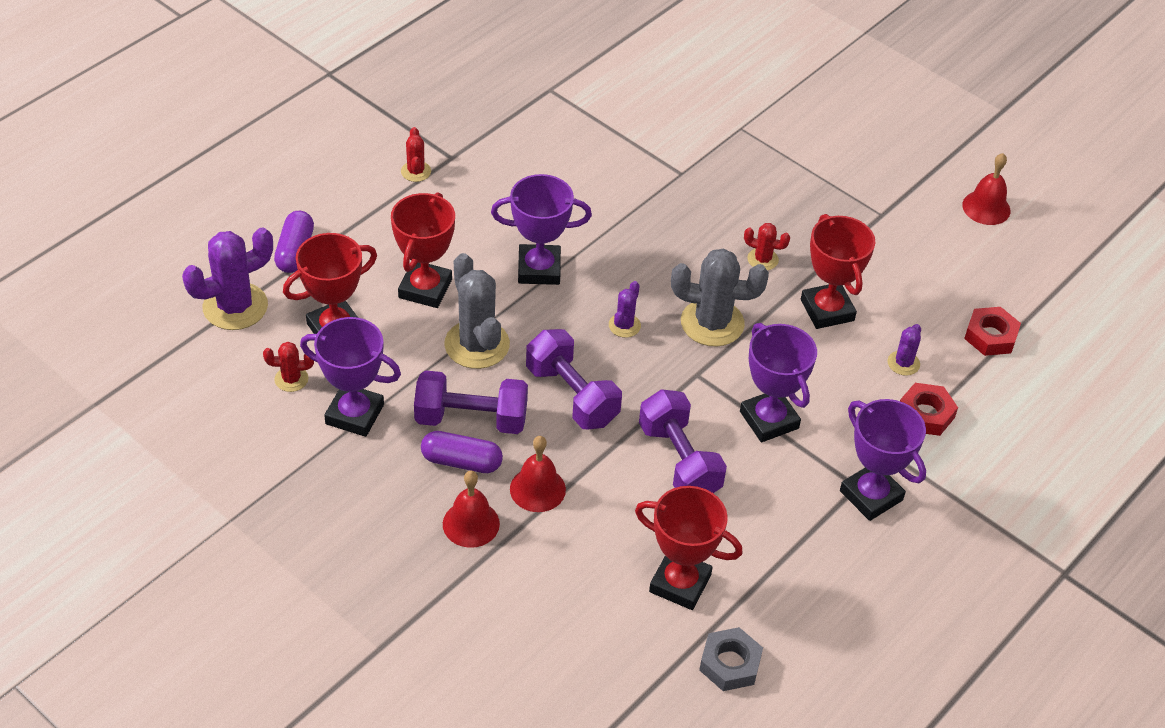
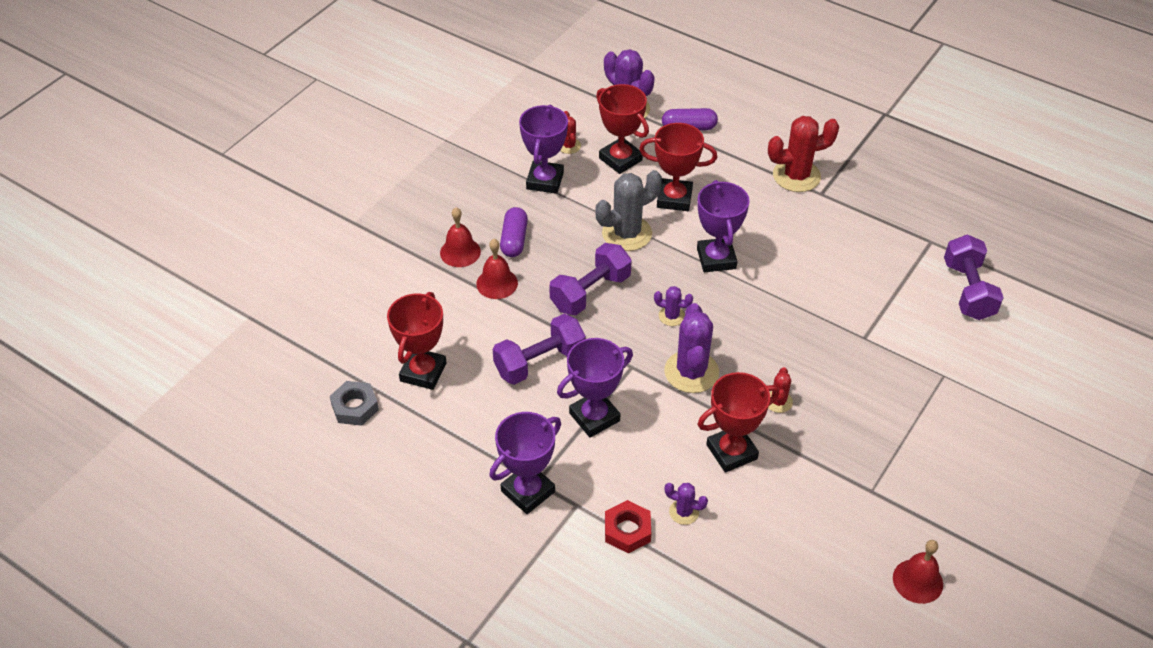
camera: 85 degrees right, 0 degrees up
red cactus [401,127,431,182] -> red cactus [768,116,839,192], size x1.98
purple dumbbell [414,370,528,434] -> purple dumbbell moved to [944,235,1004,320]
grey cactus [671,248,769,347] -> purple cactus [664,303,719,393]
red nut [964,307,1021,356] -> none

